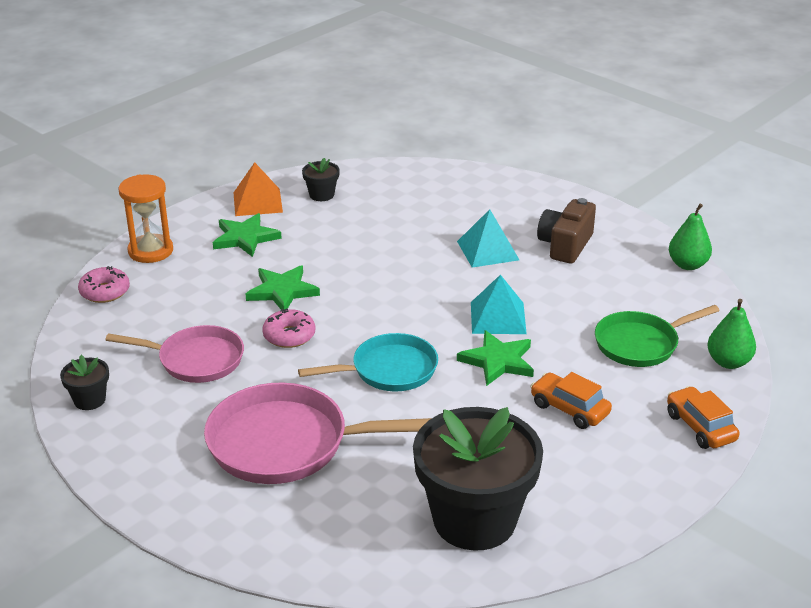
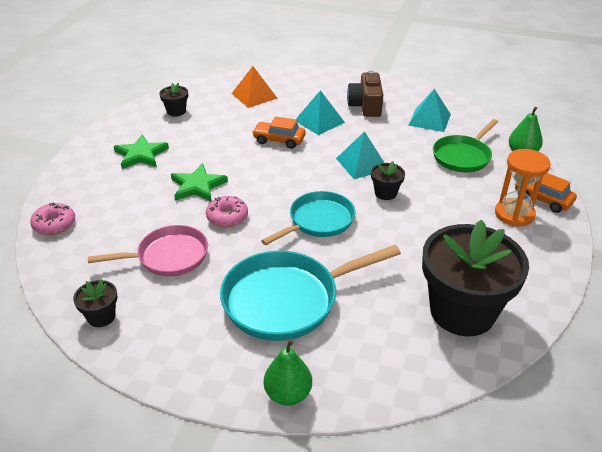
camera: 25 degrees left, 5 degrees up
orange hourglass [119,174,173,263] -> orange hourglass moved to [495,149,551,226]
pink pan [204,383,432,484] -> turquoise pan [220,245,401,341]
orange pyramid [233,162,283,216] -> orange pyramid moved to [232,66,277,108]
green star [457,330,534,386] -> black flower pot [371,161,405,200]
orange car [530,372,612,429] -> orange car moved to [252,116,305,149]
green pear [669,203,712,270] -> green pear moved to [264,340,312,406]
none -> turquoise pyramid [409,89,451,132]

